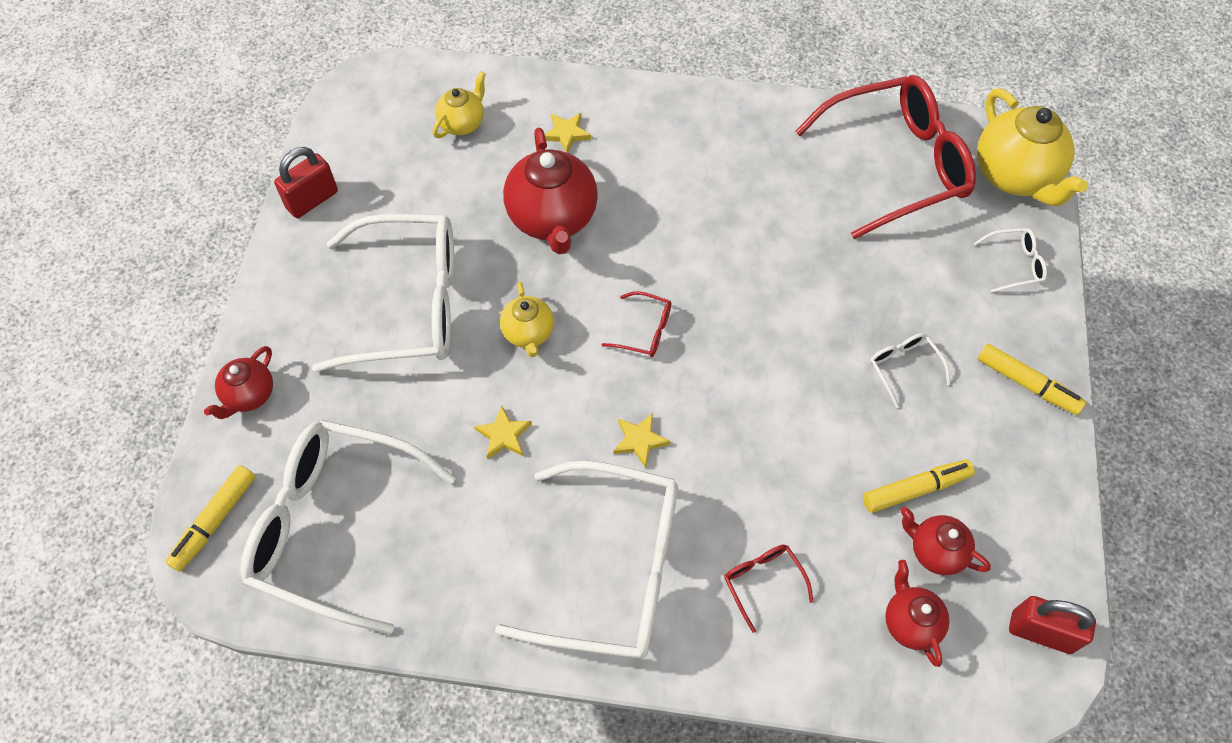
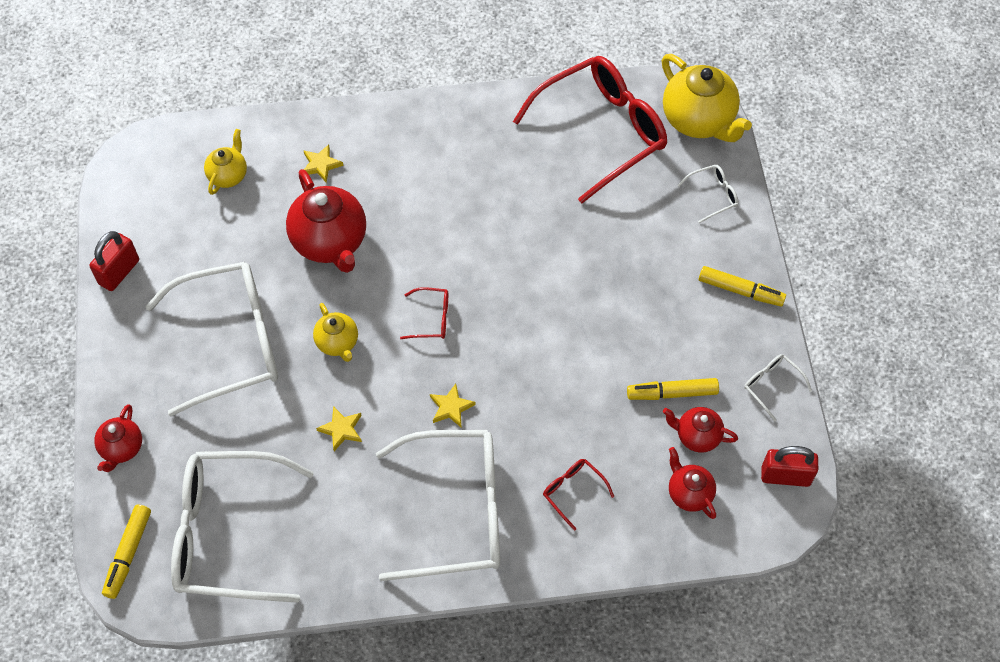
camera: 15 degrees left, 0 degrees up
yellow marker [863,459,975,513] -> yellow marker turned 150 degrees counterclockwise [627,378,719,400]
white glasses [870,333,951,408] -> white glasses moved to [744,354,812,421]

